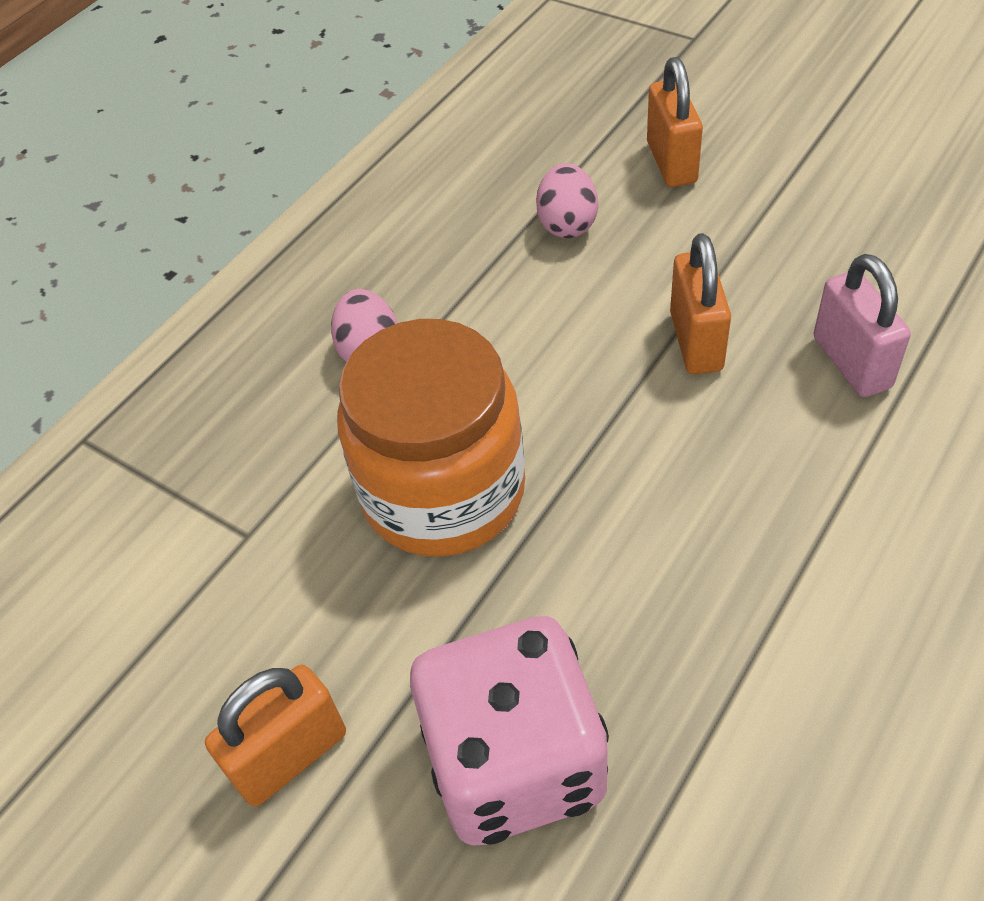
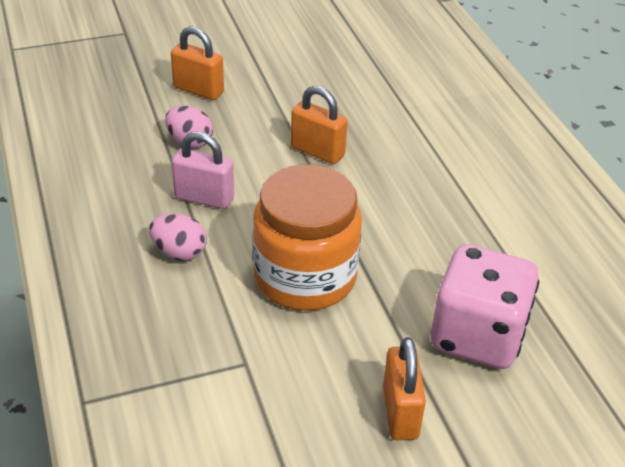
camera: 60 degrees left, 10 degrees down
pink padlock [813,254,911,397] -> pink padlock moved to [172,132,234,209]

